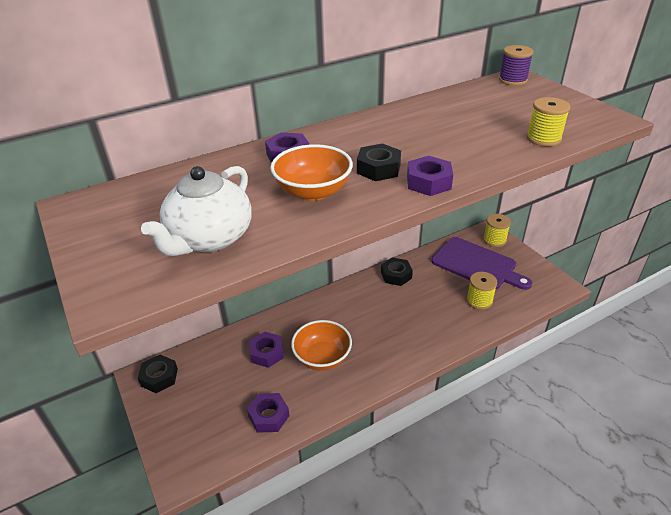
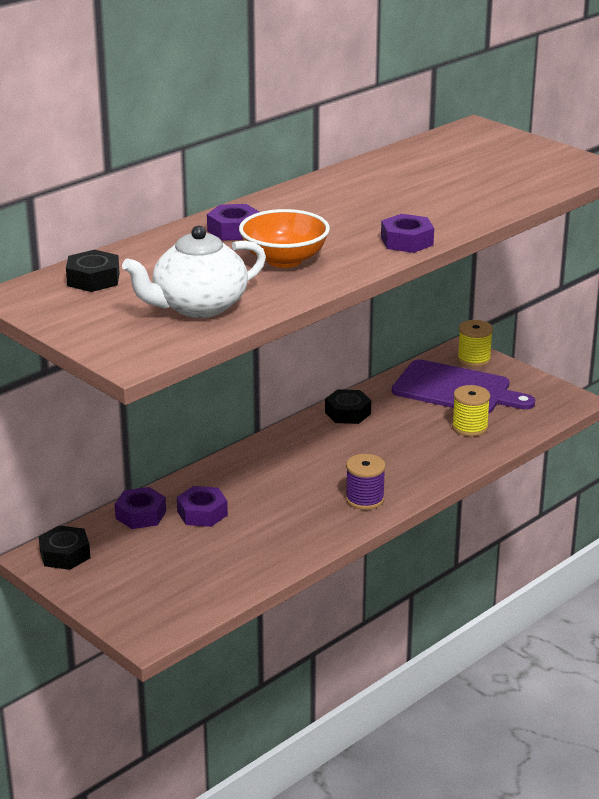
camera: 15 degrees left, 10 degrees down
white teapot [141,166,252,256] -> white teapot turned 45 degrees clockwise [122,226,266,318]
purple nut [247,393,289,433] -> purple nut moved to [115,487,166,529]
orange bowl [291,320,352,371] -> none
black nut [357,143,401,181] -> black nut moved to [66,250,120,292]
purple spool [499,45,534,86] -> purple spool moved to [346,454,386,510]
yellow spool [526,97,571,147] -> none

